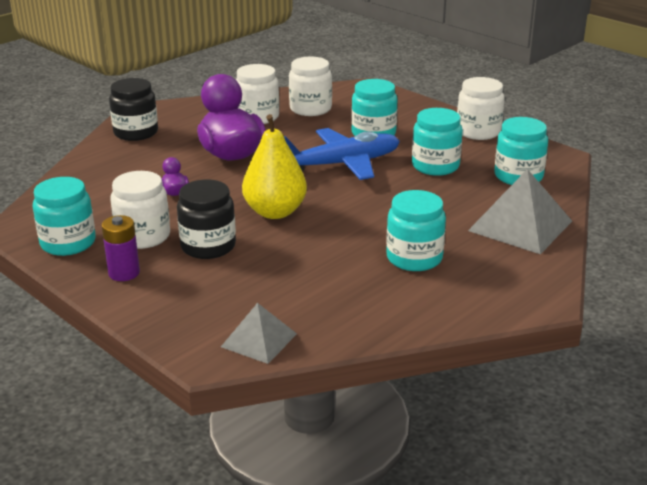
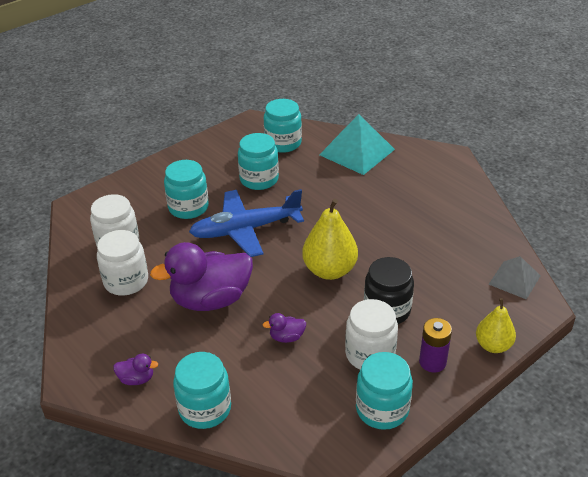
camera: 85 degrees left, 10 degrees up
black jar [109,78,158,141] -> purple duck [113,354,158,385]
blue plane [284,128,400,180] -> blue plane turned 90 degrees counterclockwise [189,189,304,257]
turquoise jar [386,190,446,271] -> turquoise jar moved to [173,352,231,429]
white jar [457,77,505,140] -> none
grey pyramid [468,169,572,254] -> turquoise pyramid [319,114,395,175]
none -> yellow pear [476,298,516,353]

